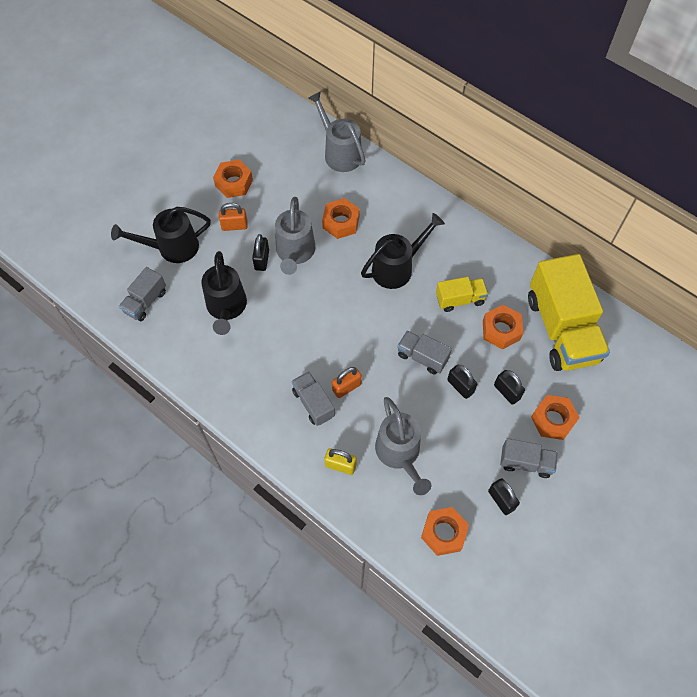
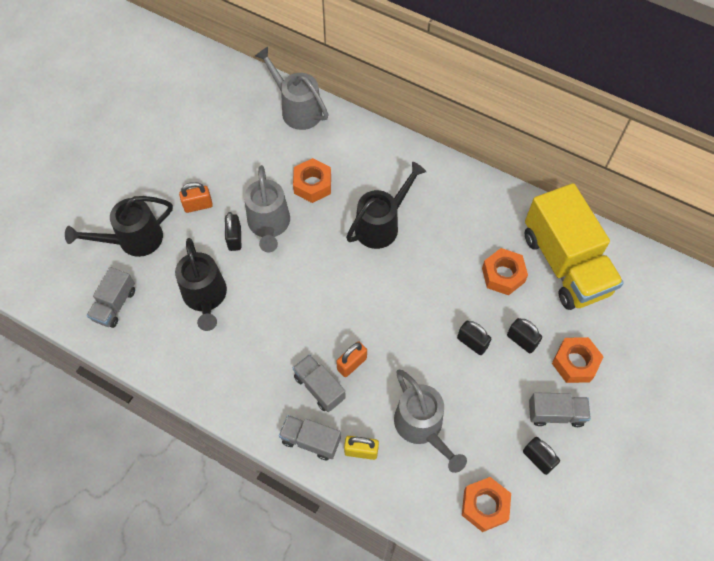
camera: 10 degrees left, 0 degrees up
orange nut [213,160,253,198] -> none
grey truck [397,331,452,375] -> grey truck moved to [279,415,341,460]
yellow truck [436,277,488,312] -> none

